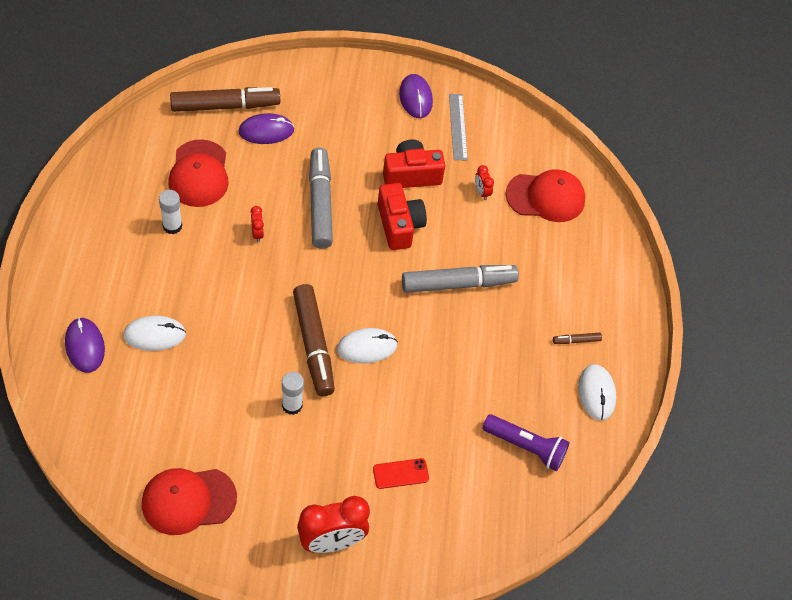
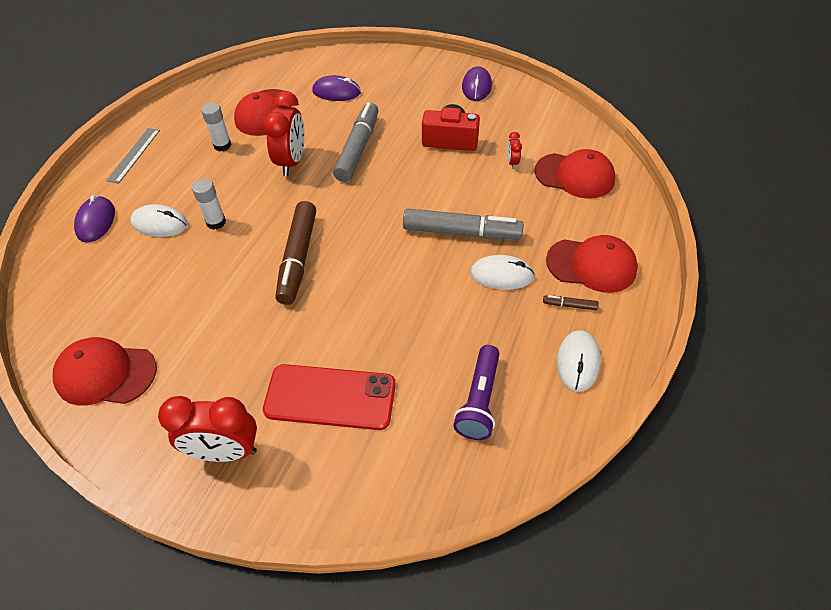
camera: 25 degrees right, 5 degrees down
brown marker [170,87,280,112] -> none
red clock [251,206,264,242] -> red clock [263,91,305,176], size x2.22
white glue stick [282,372,304,415] -> white glue stick moved to [192,179,226,230]
white mouse [337,328,398,364] -> white mouse moved to [470,255,535,290]
red phone [373,458,429,489] -> red phone [263,364,396,430], size x2.09
red camera [378,183,427,250] -> none
grey ruler [449,94,468,160] -> grey ruler moved to [106,128,160,184]
purple flashlight [482,414,570,471] -> purple flashlight turned 60 degrees clockwise [453,345,499,440]
none -> red cap [546,235,638,293]

